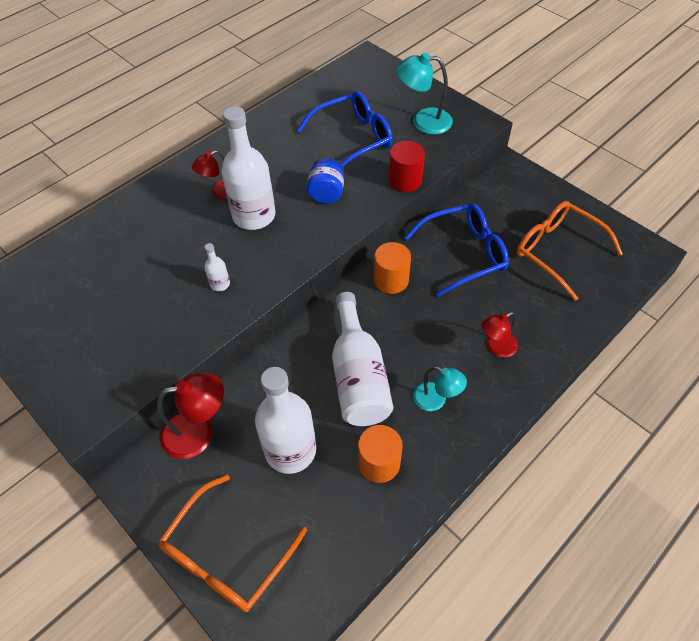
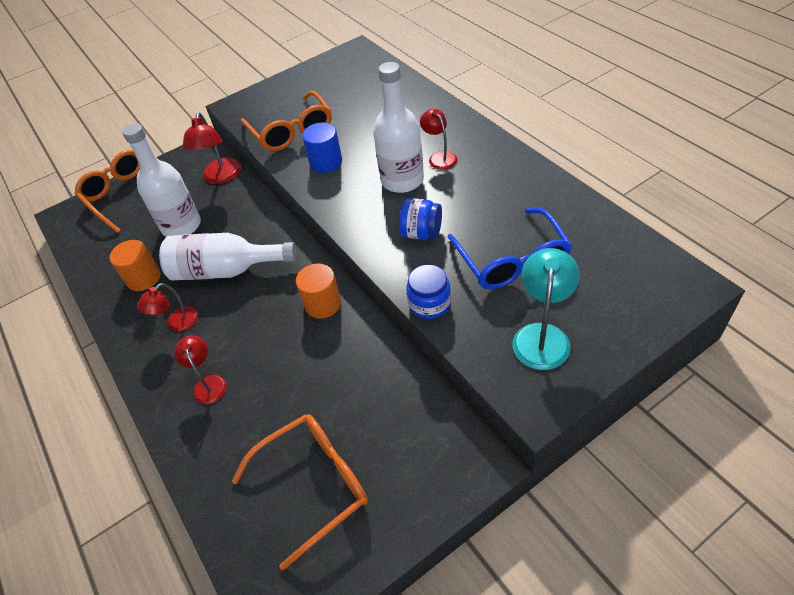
camera: 105 degrees right, 5 degrees down
white bottle [204,243,230,291] -> blue cylinder [302,122,342,173]
red cylinder [389,141,425,192] -> blue jar [406,265,451,319]
blue glasses [404,203,509,297] -> none
turquoise lamp [413,366,467,411] -> red lamp [137,283,198,331]
none -> orange glasses [241,91,332,151]

